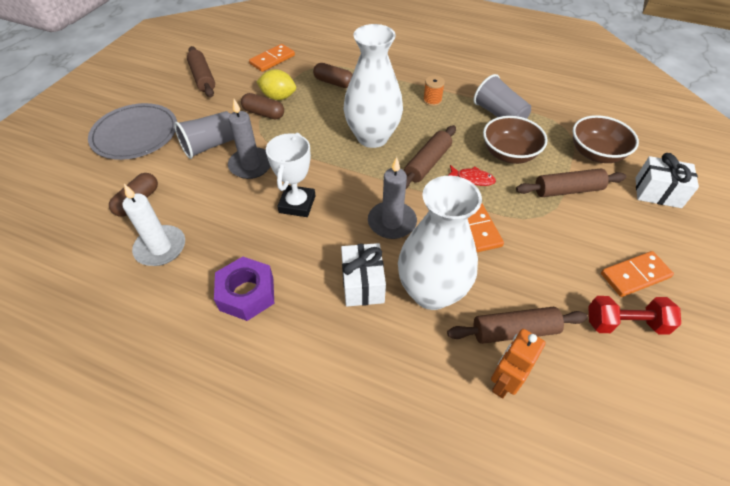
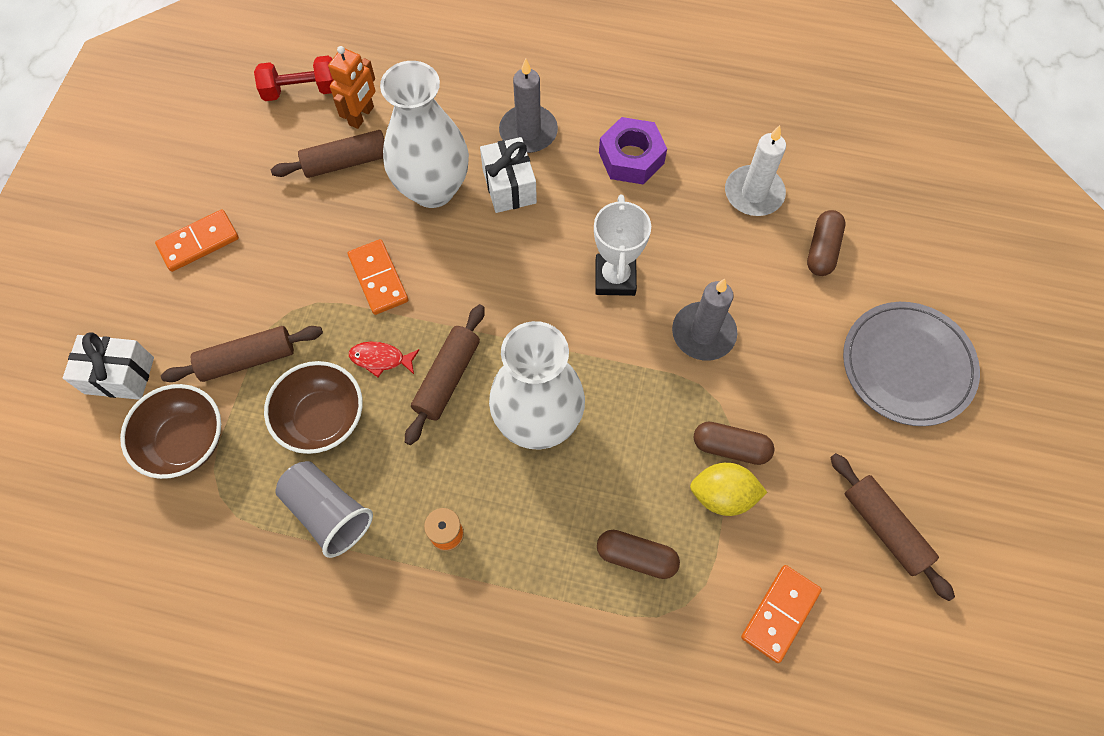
camera: 170 degrees right, 15 degrees up
grey cup [174,111,234,159] -> none
grey candle [368,157,417,239] -> grey candle moved to [499,58,558,153]
red dumbbell [588,296,681,335] -> red dumbbell moved to [254,56,333,101]

